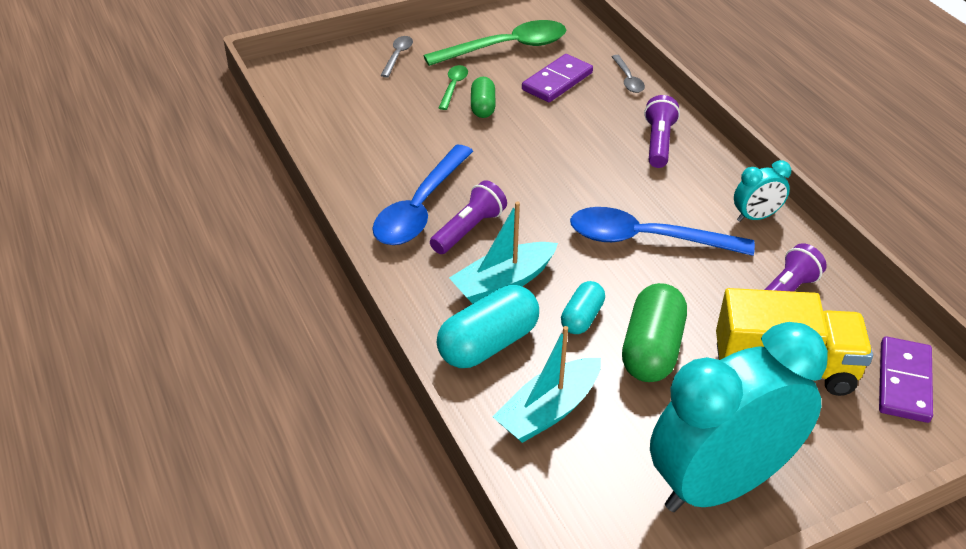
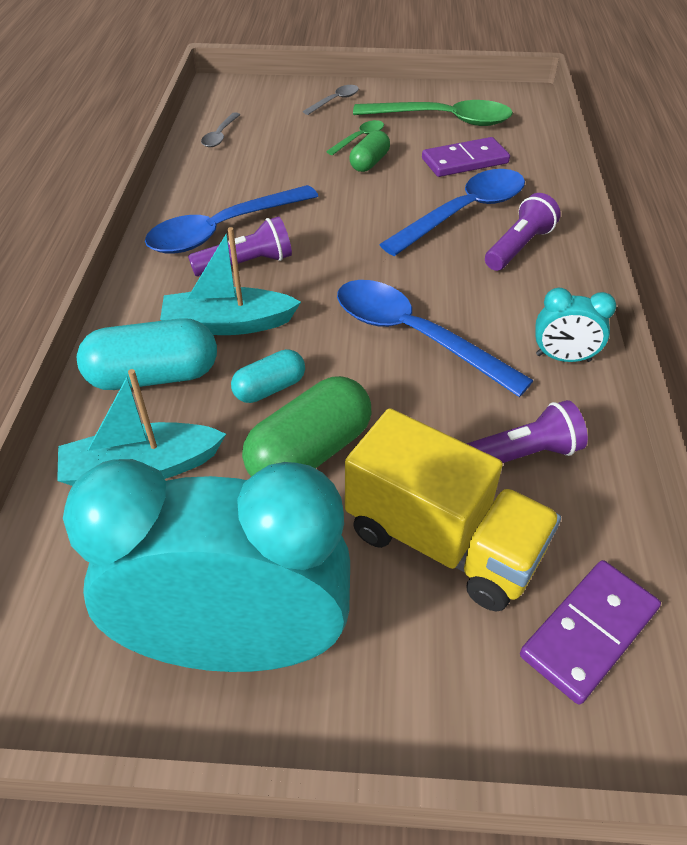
camera: 30 degrees right, 5 degrees up
grey spoon [611,55,645,93] -> grey spoon moved to [201,112,240,147]
none -> blue spoon [379,169,525,256]

